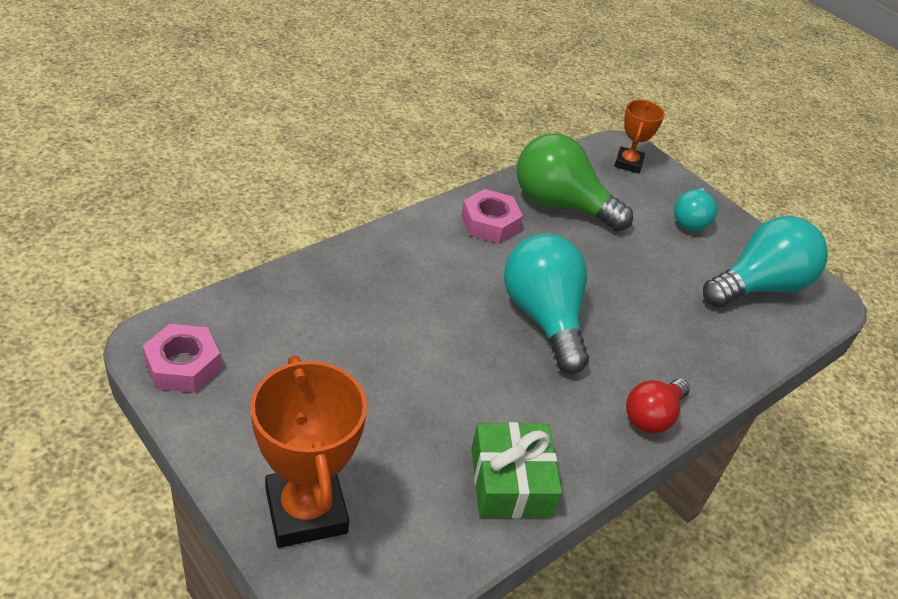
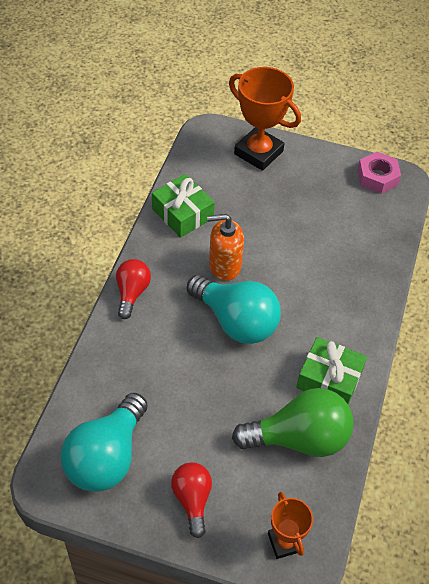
camera: 150 degrees right, 10 degrees up
pink nut [461,189,523,243] -> green gift [296,337,367,405]
turquoise light bulb [674,188,717,231] -> red light bulb [171,462,212,538]
none -> orange soap dispenser [207,214,244,281]

